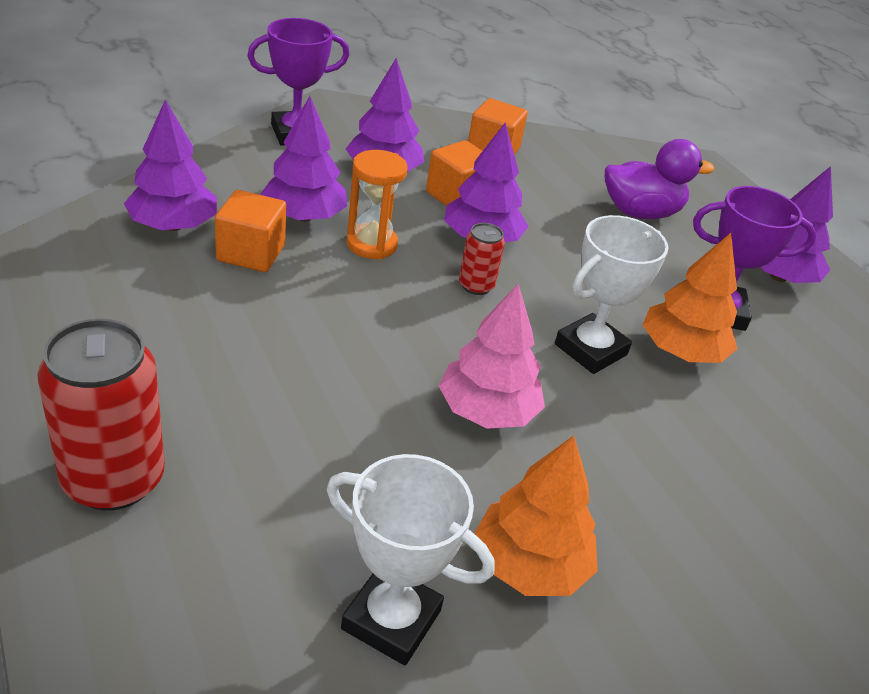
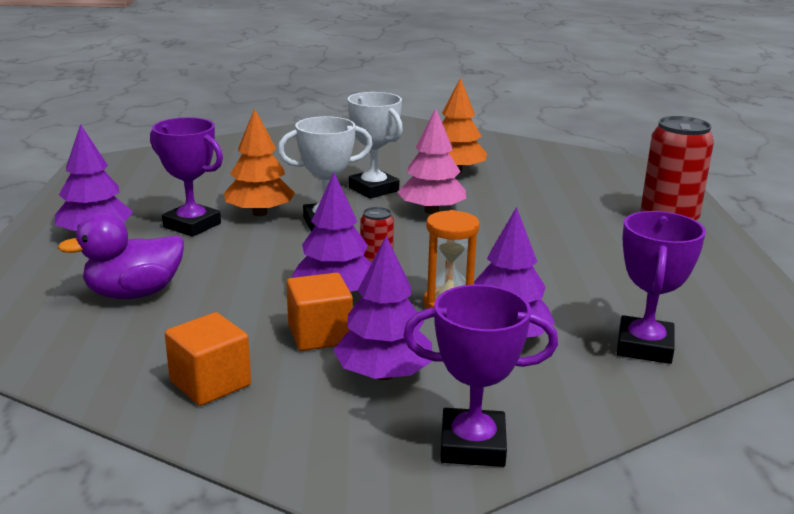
camera: 150 degrees left, 15 degrees down
purple tree [124,99,217,231] -> purple trophy [617,211,706,364]
orange cube [215,190,286,272] -> none
white trophy [327,454,495,665] -> white trophy moved to [347,92,403,199]
purple duck [605,139,714,219] -> purple duck turned 45 degrees counterclockwise [58,212,184,299]

